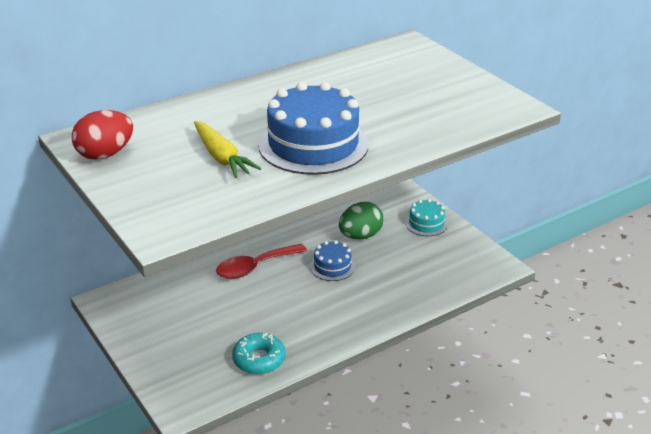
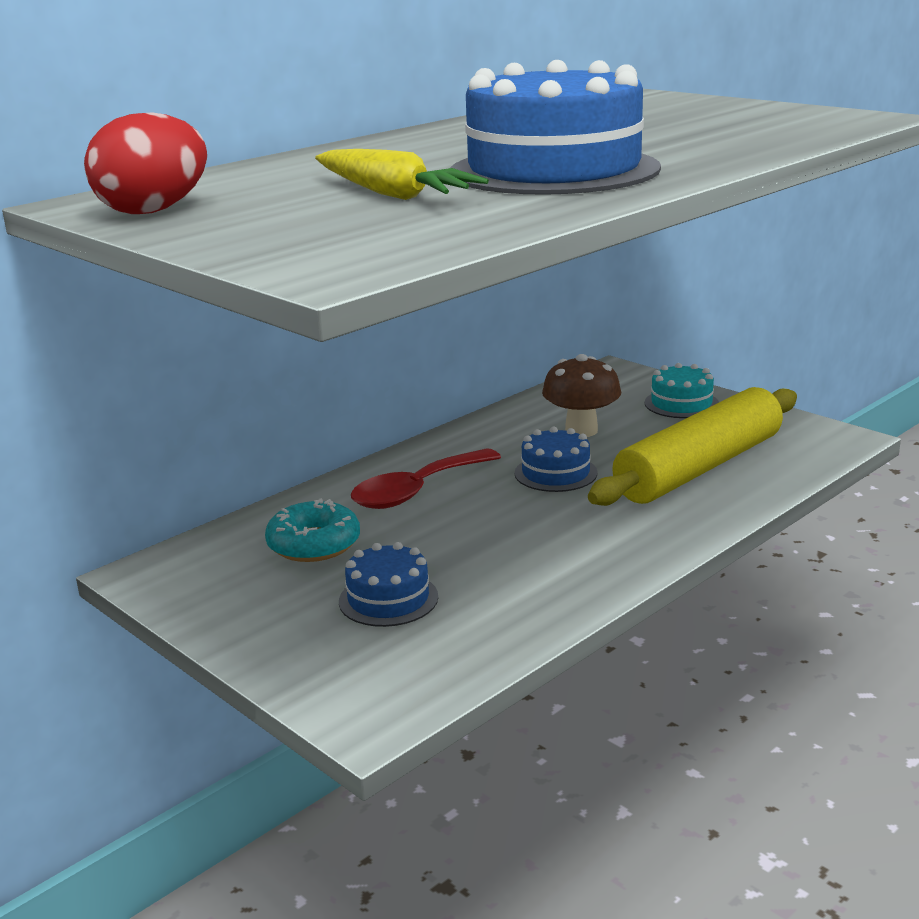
camera: 10 degrees left, 10 degrees down
turquoise donut [232,333,286,374] -> turquoise donut moved to [265,498,360,562]
green egg [339,202,384,240] -> brown mushroom [542,354,621,437]
none -> blue cake [339,542,438,627]
none -> yellow rolling pin [588,387,797,506]

